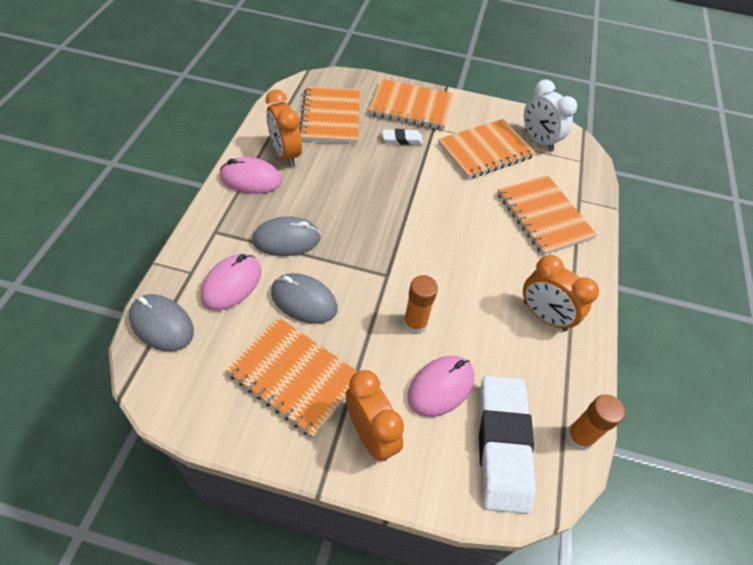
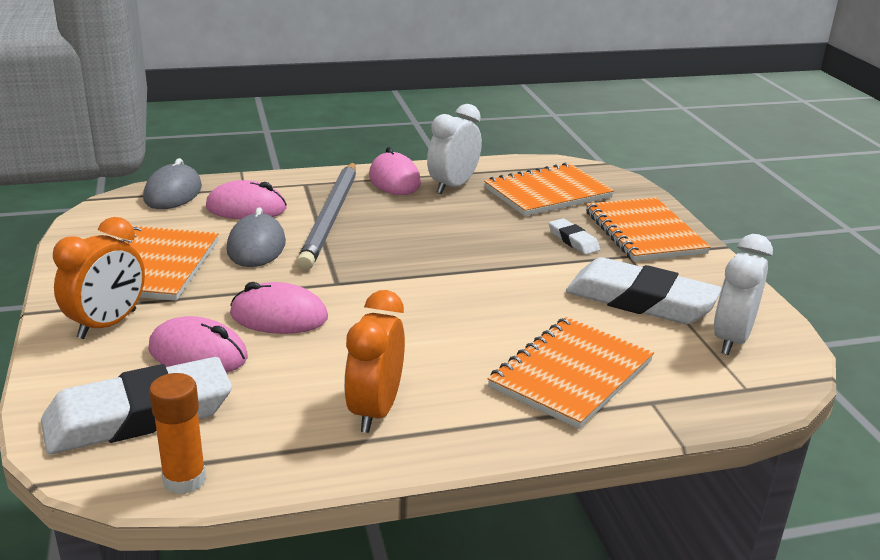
camera: 65 degrees right, 25 degrees down
grey mouse [252,216,321,256] -> grey pencil [296,162,356,270]
orange clock [266,90,302,167] -> white clock [427,104,482,194]
orange glue stick [403,275,438,335] -> pink mouse [230,282,328,334]
orange notebook [438,119,536,179] -> white eraser [566,257,721,324]

